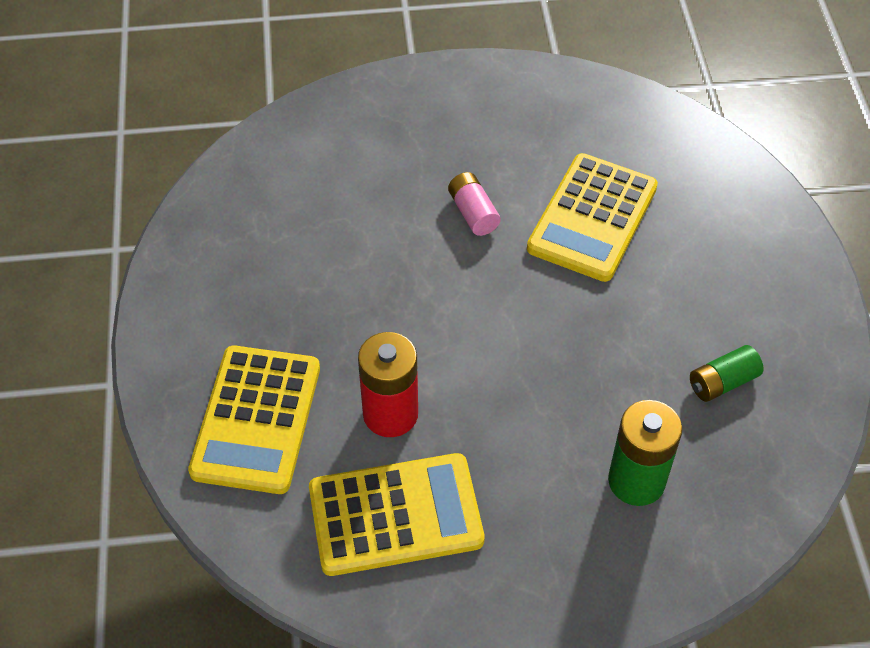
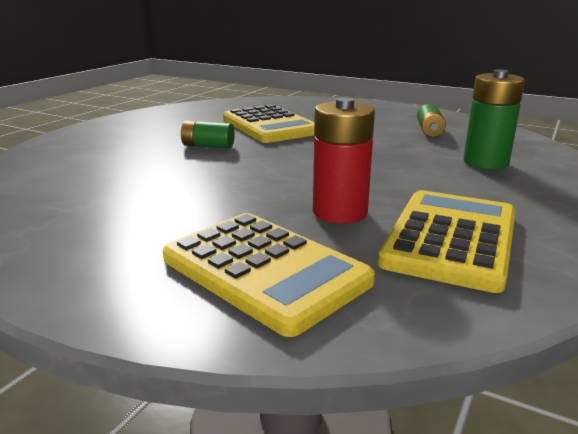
camera: 55 degrees left, 30 degrees down
pink battery [448,172,501,236] -> green battery [181,121,235,148]

